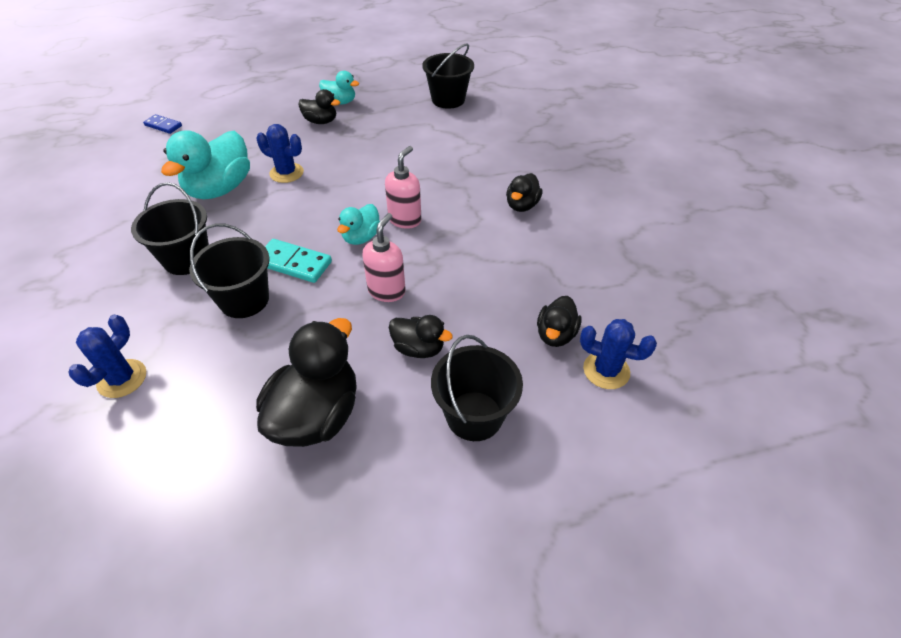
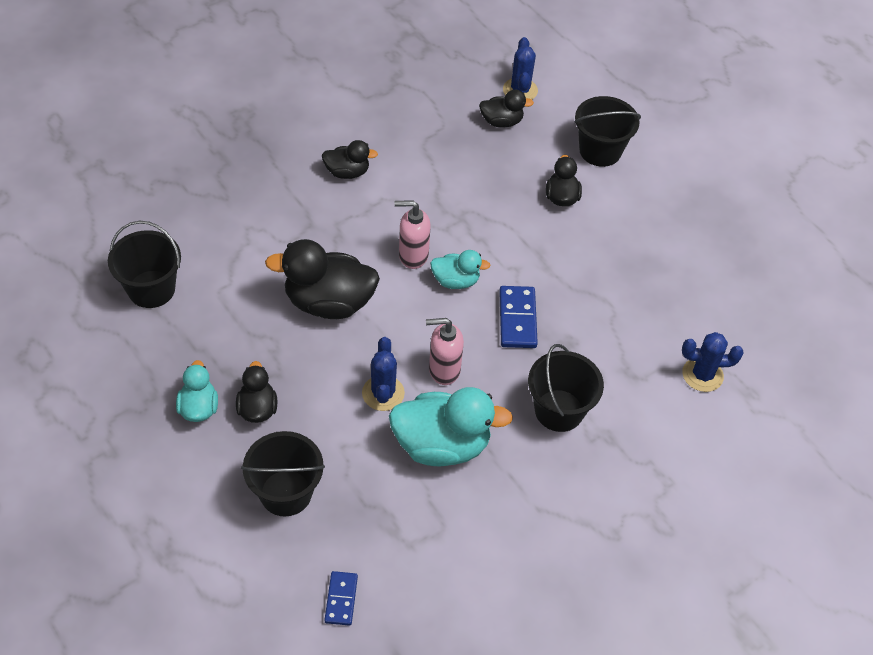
camera: 115 degrees left, 5 degrees up
black bucket [189,223,270,318] -> black bucket moved to [241,431,325,516]
black duck [256,318,357,447] -> black duck moved to [265,239,380,319]
turquoise domino [265,239,332,283] -> blue domino [499,286,538,348]
pink soap dispenser [362,213,406,302] -> pink soap dispenser moved to [426,318,464,385]

